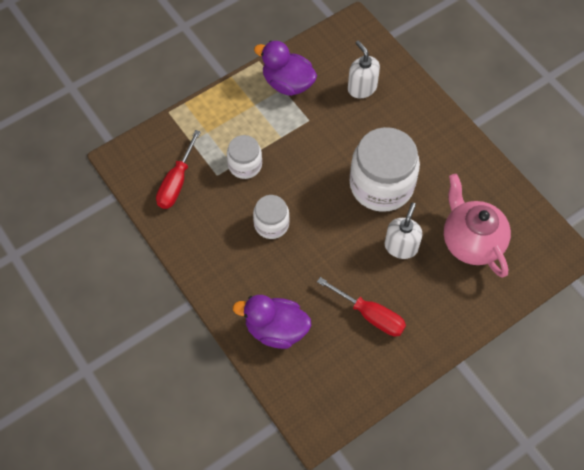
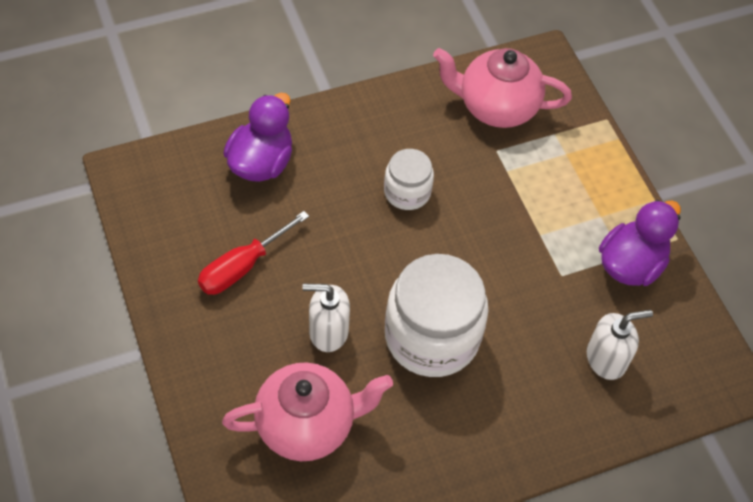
camera: 100 degrees right, 5 degrees down
red screwdriver [156,130,201,209] -> pink teapot [433,48,572,128]
white jar [227,135,262,179] -> none
white soap dispenser [385,202,423,259] -> white soap dispenser turned 150 degrees clockwise [302,284,350,352]

